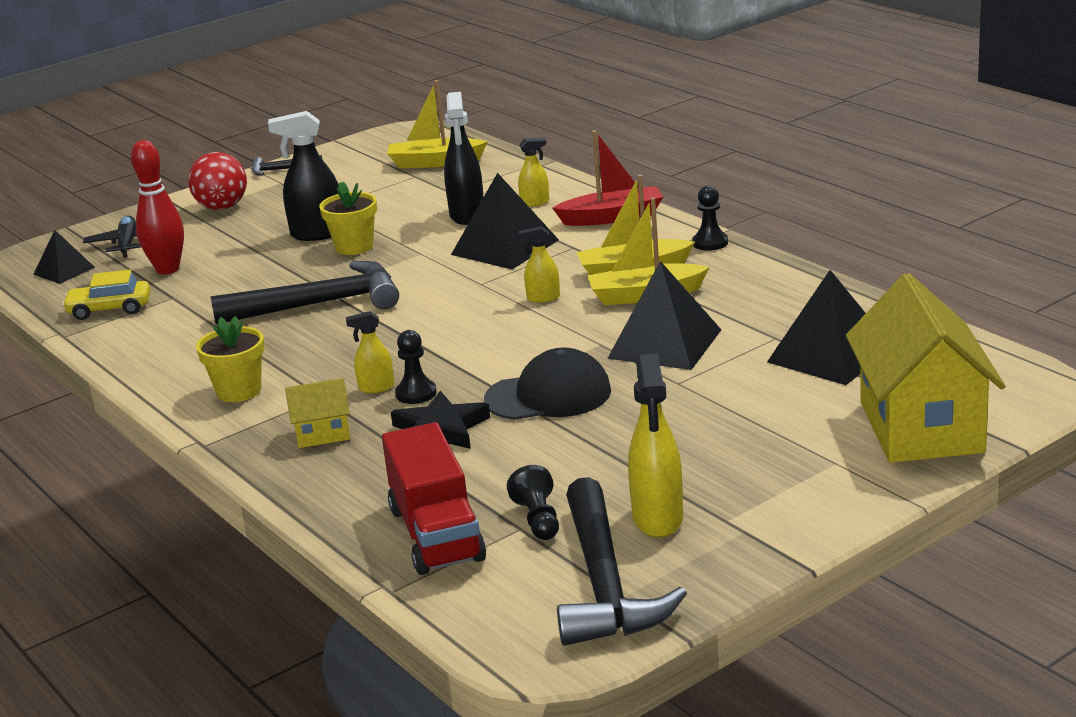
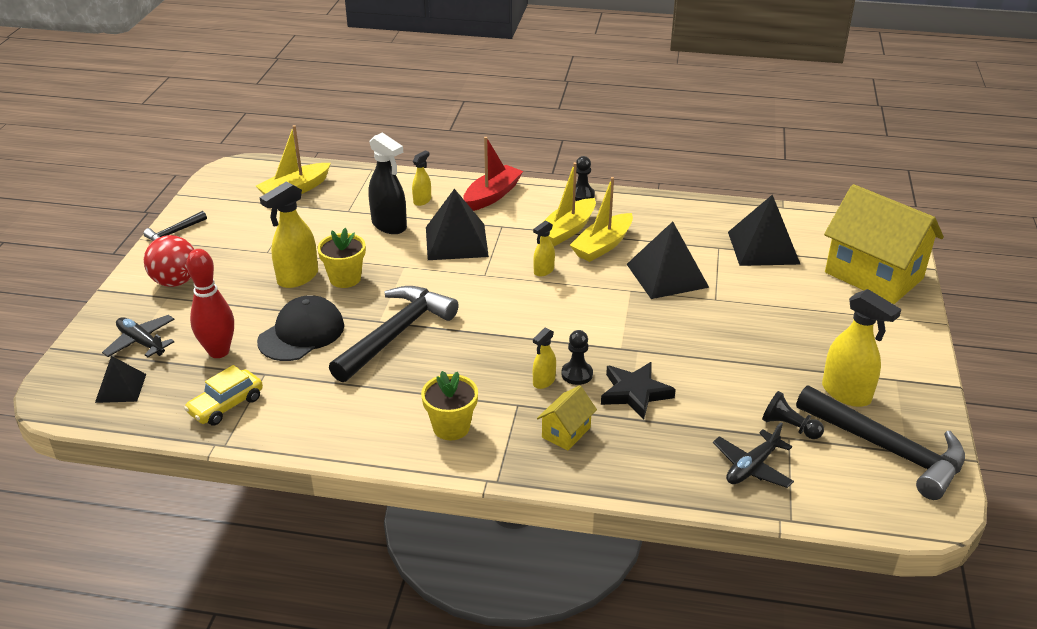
camera: 45 degrees left, 10 degrees up
black spray bottle [268,111,339,241] -> yellow spray bottle [260,181,318,288]
red truck [382,422,486,575] -> black plane [713,422,794,488]
black cap [484,348,611,420] -> black cap moved to [257,295,344,361]

